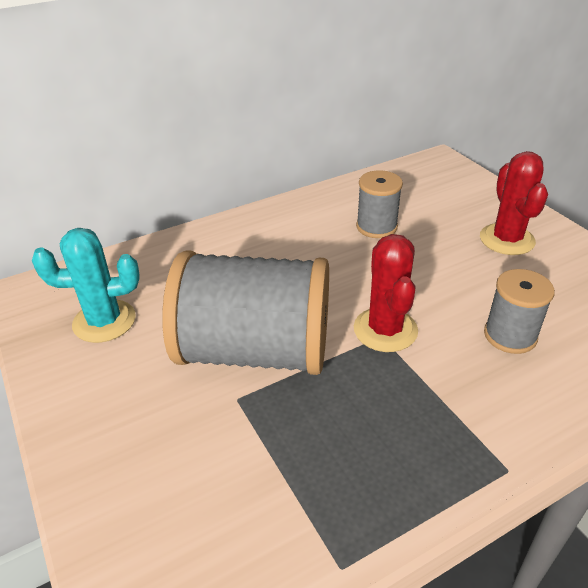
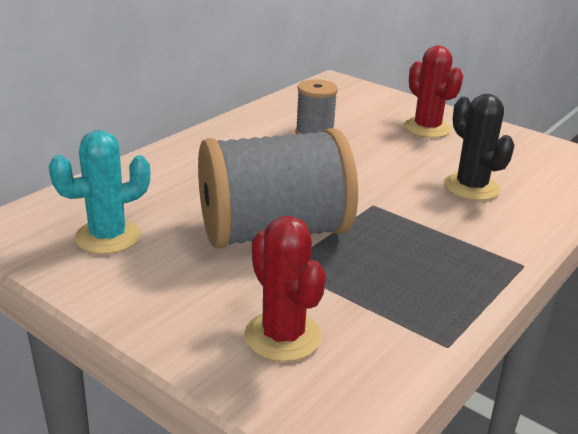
camera: 25 degrees left, 10 degrees down
red cactus [354,234,418,352] -> red cactus moved to [244,216,326,362]
grey spool [484,269,555,354] -> black cactus [444,94,515,200]

